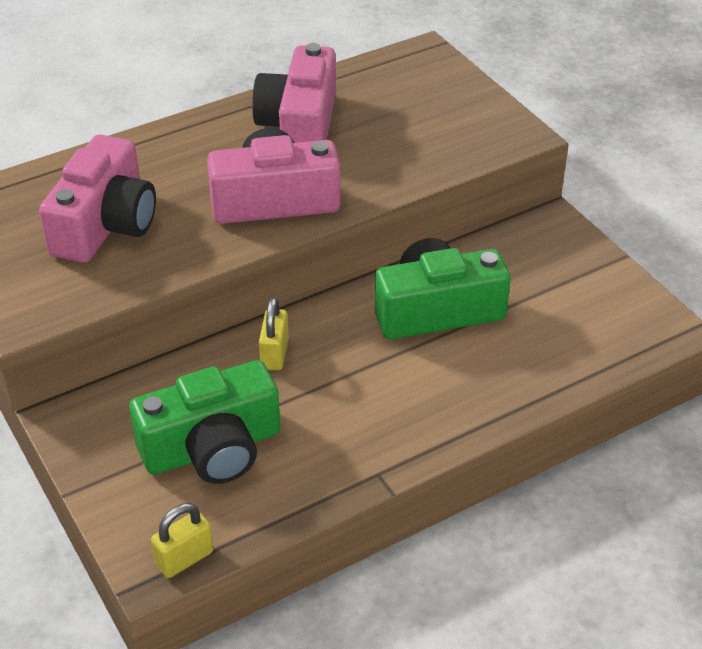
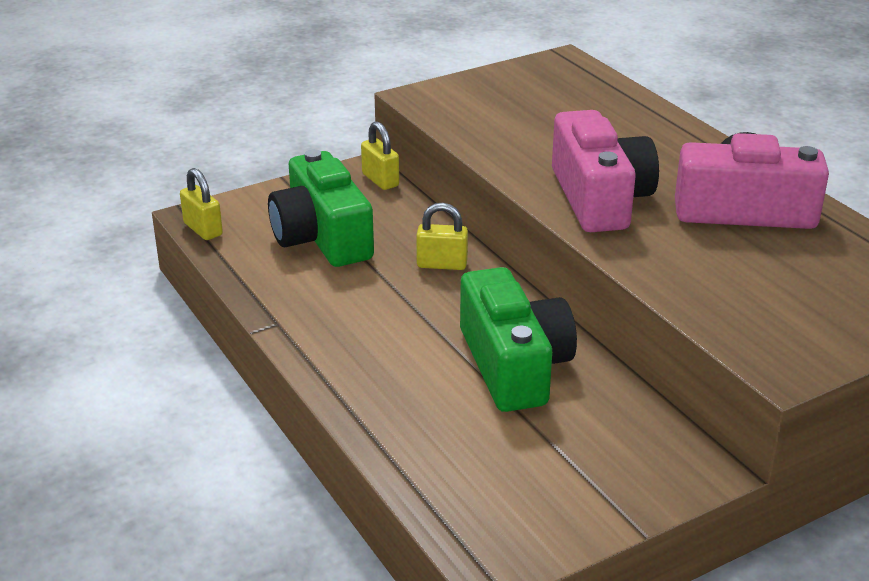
camera: 90 degrees right, 10 degrees down
pink camera [39,134,156,263] -> none
none -> yellow padlock [361,121,399,190]

